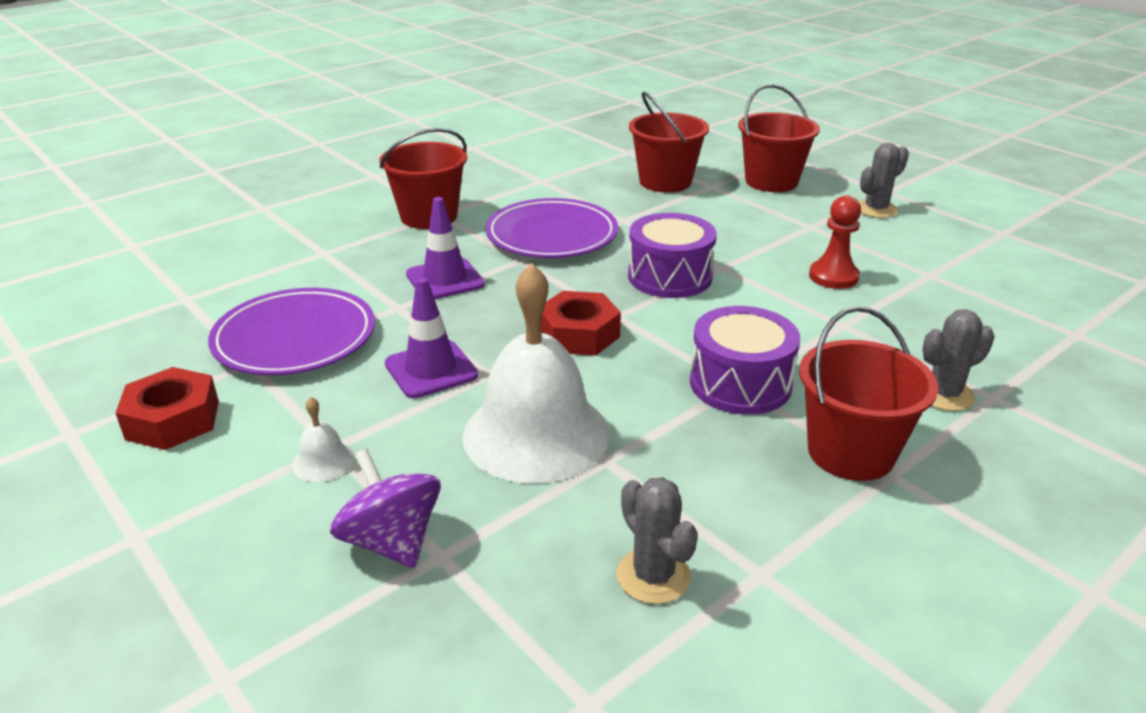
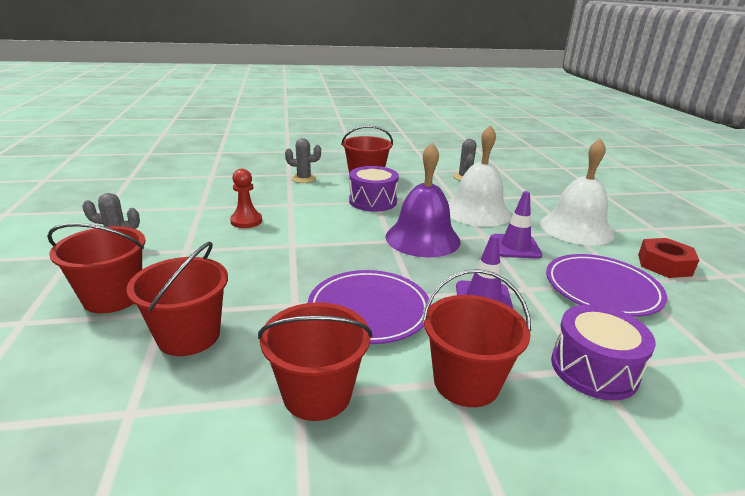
camera: 150 degrees left, 5 degrees down
white bell [292,397,355,482] -> white bell [540,138,614,245], size x2.49
purple spinning top [330,449,441,568] -> none
red nut [541,291,621,356] -> purple bell [385,143,461,257]
purple drum [628,213,717,298] -> purple drum moved to [551,304,656,400]
none -> red bucket [258,302,372,421]

